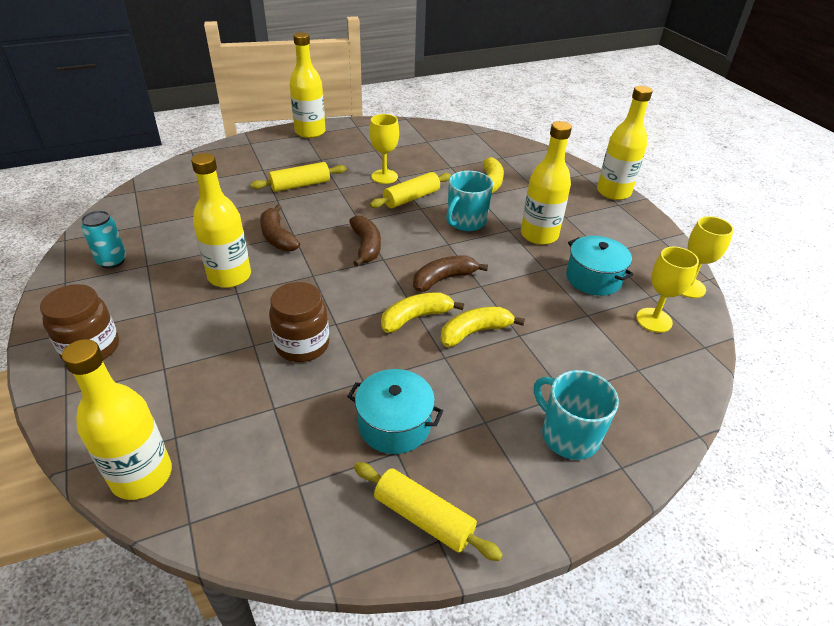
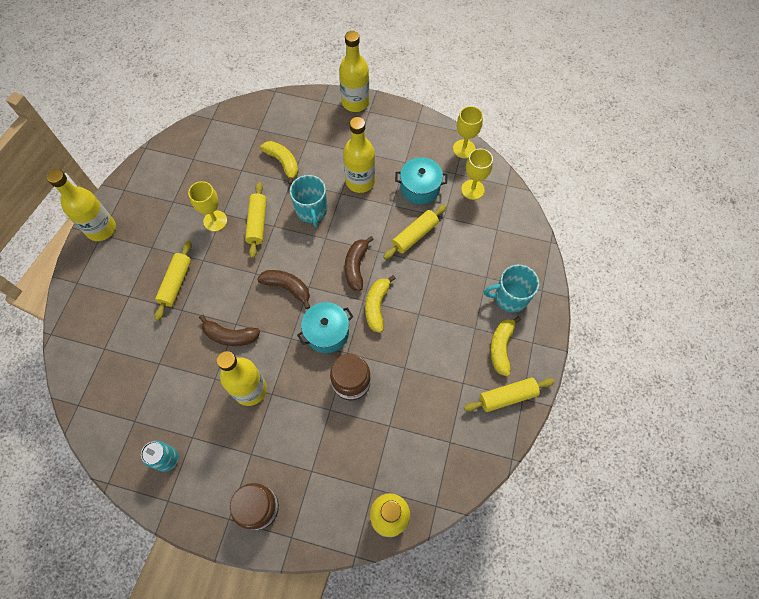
camera: 50 degrees left, 25 degrees up
turquoise pot [347,369,443,454] -> turquoise pot moved to [297,302,353,353]
yellow banana [441,307,525,347] -> yellow banana moved to [490,316,521,376]
none -> yellow rolling pin [383,205,447,260]

